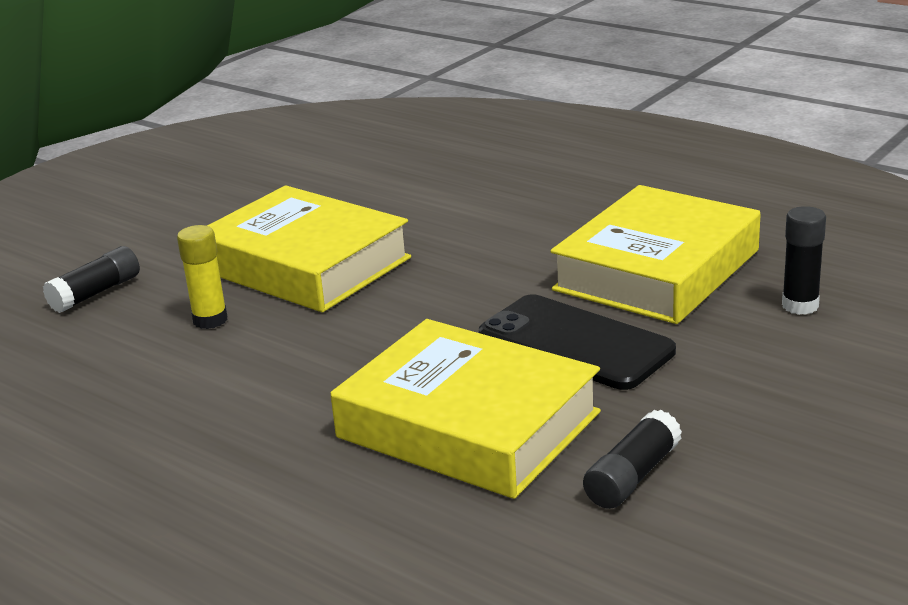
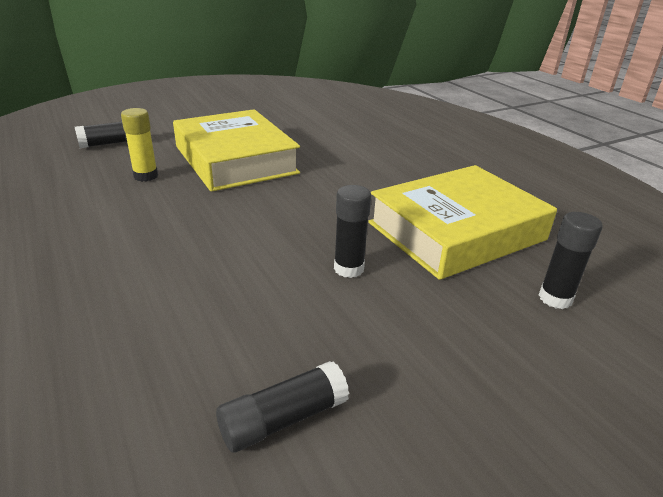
camera: 20 degrees right, 5 degrees up
yellow book [330,319,601,499] -> none
black phone [479,294,676,390] -> black glue stick [334,185,371,278]

